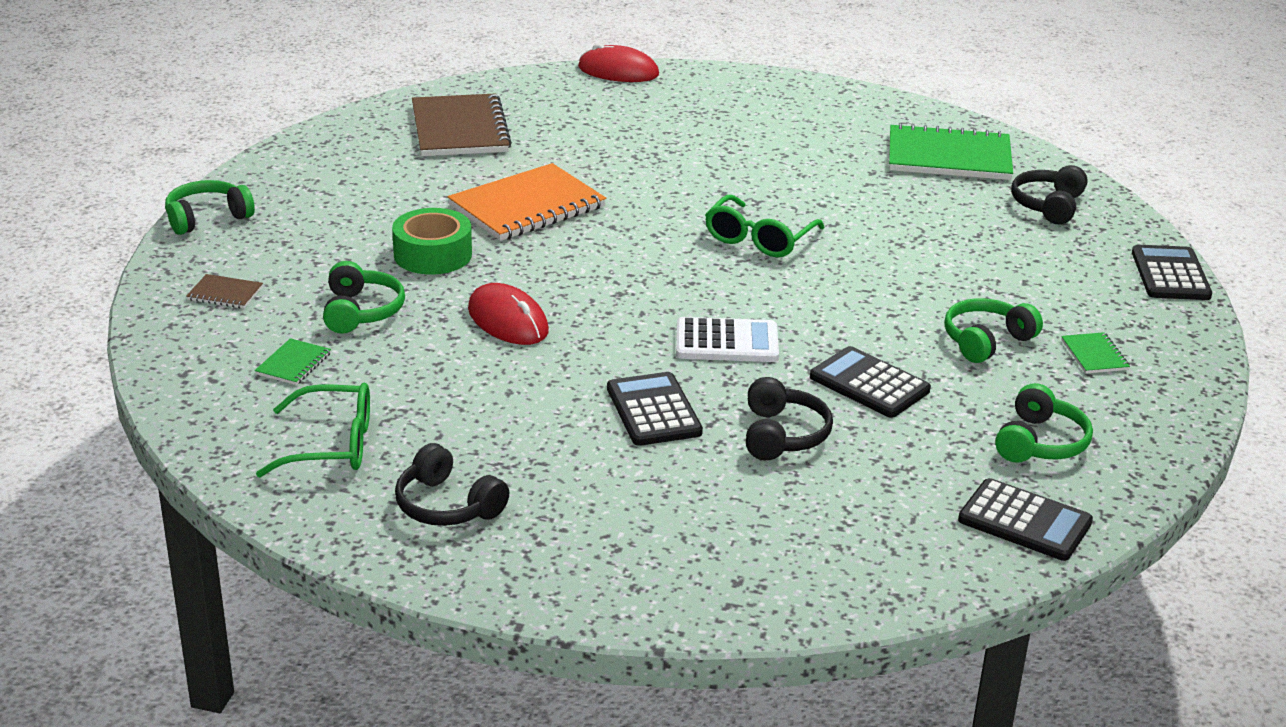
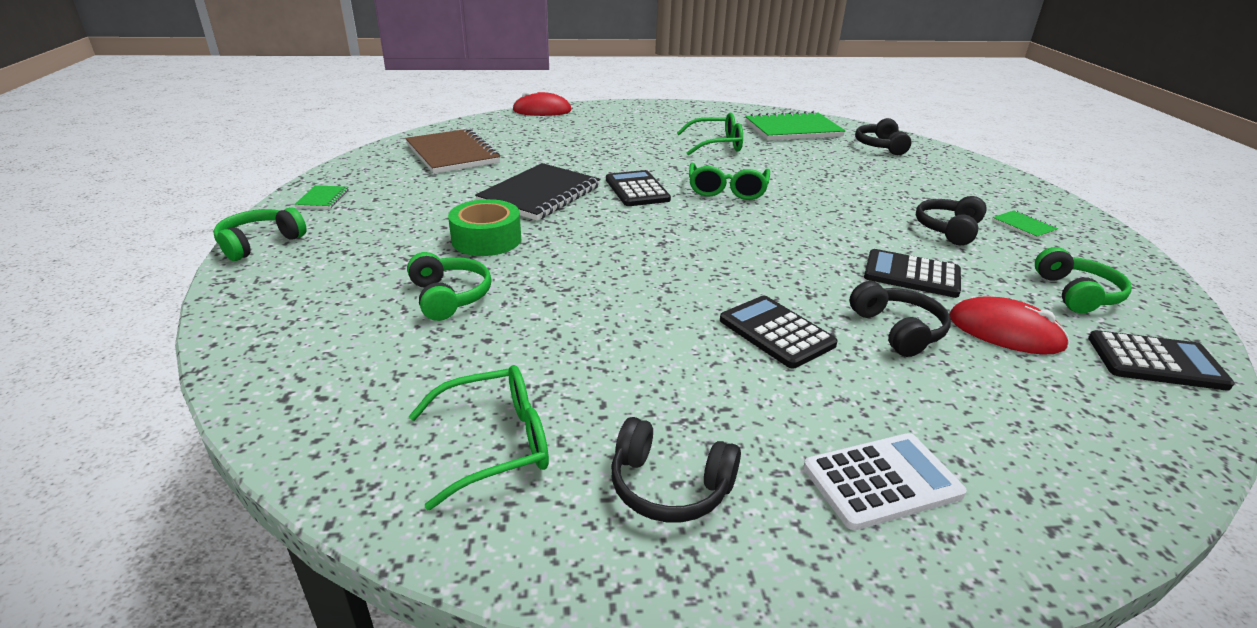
camera: 20 degrees left, 0 degrees up
brown notebook [186,274,263,309] -> none
green notebook [255,338,331,385] -> green notebook moved to [294,185,348,209]
orange notebook [448,163,606,241] -> black notebook [475,163,601,221]
red mouse [468,283,549,345] -> red mouse moved to [949,297,1070,355]
white calculator [676,317,779,362] -> white calculator moved to [803,433,967,530]
green headphones [944,298,1043,363] -> black headphones [916,196,987,245]
black calculator [1132,245,1212,300] -> black calculator moved to [606,170,671,206]
none -> green glasses [677,112,743,156]

